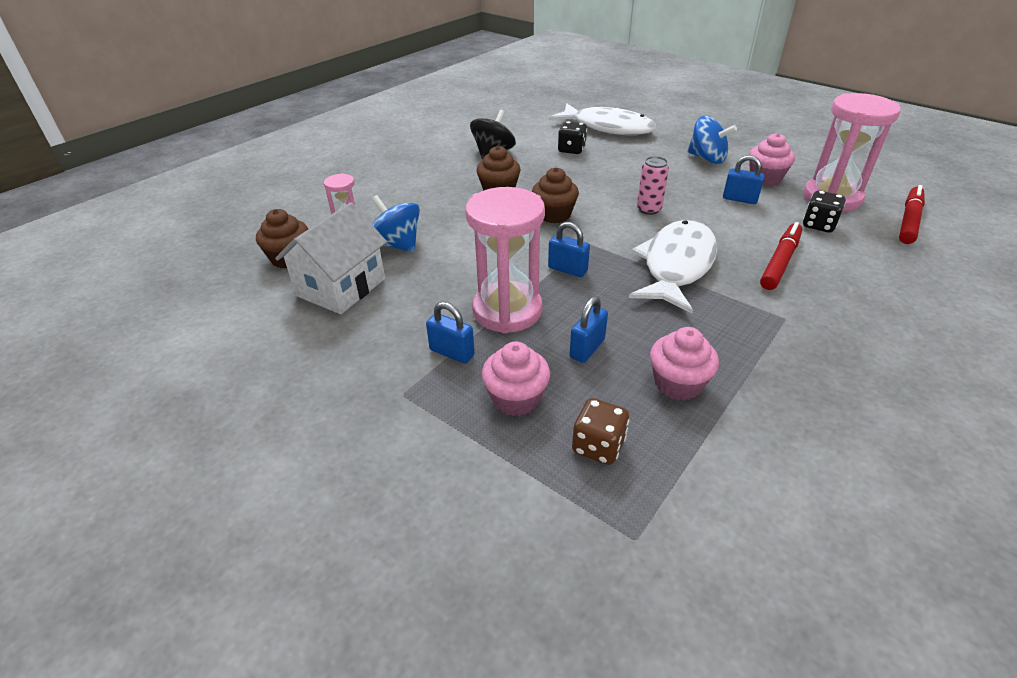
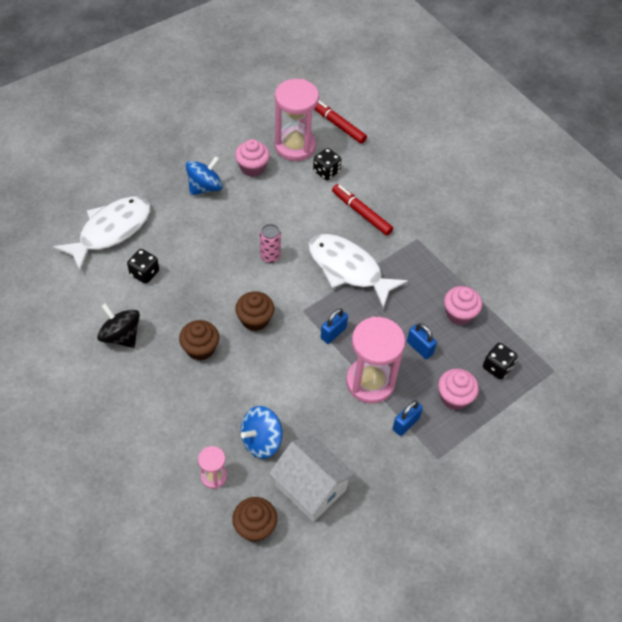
camera: 80 degrees left, 15 degrees up
brown dice [572,398,630,465] -> black dice [483,343,517,380]
blue padlock [723,155,765,204] -> none

